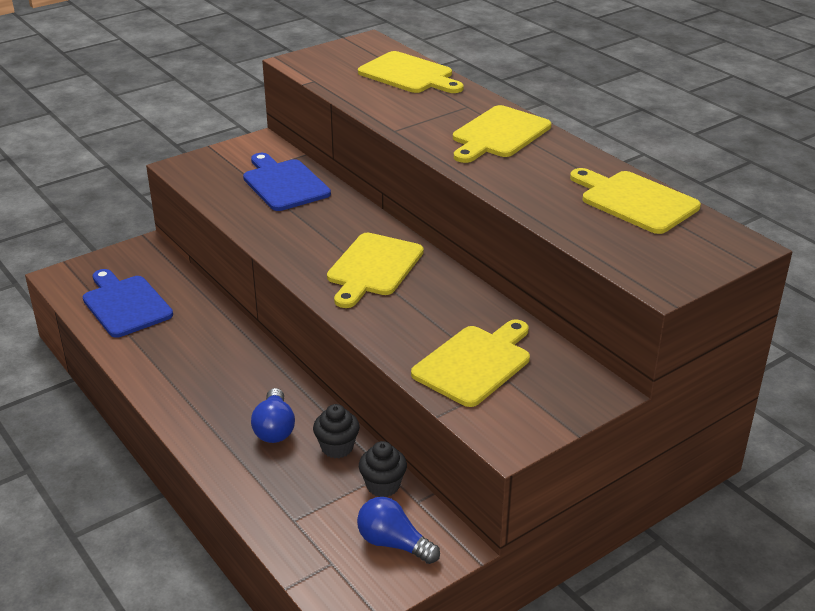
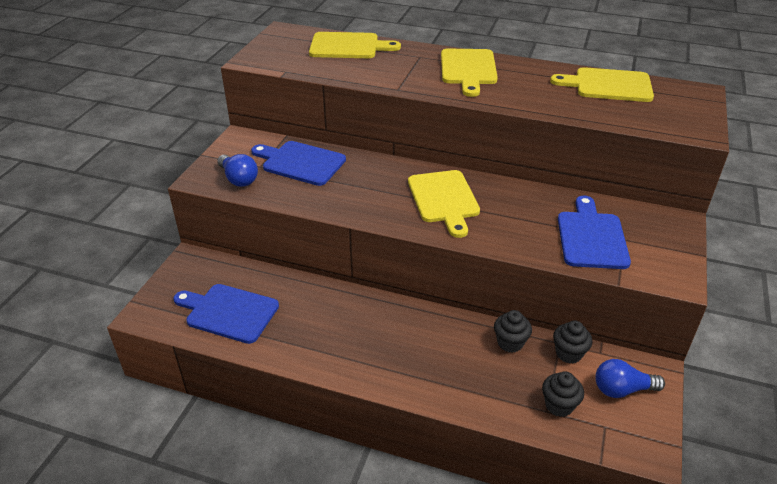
camera: 35 degrees left, 5 degrees up
blue light bulb [251,388,295,443] -> blue light bulb moved to [217,154,258,187]
yellow cutting board [411,319,530,407] -> blue cutting board [558,196,631,269]
none -> black cupcake [542,371,584,417]

